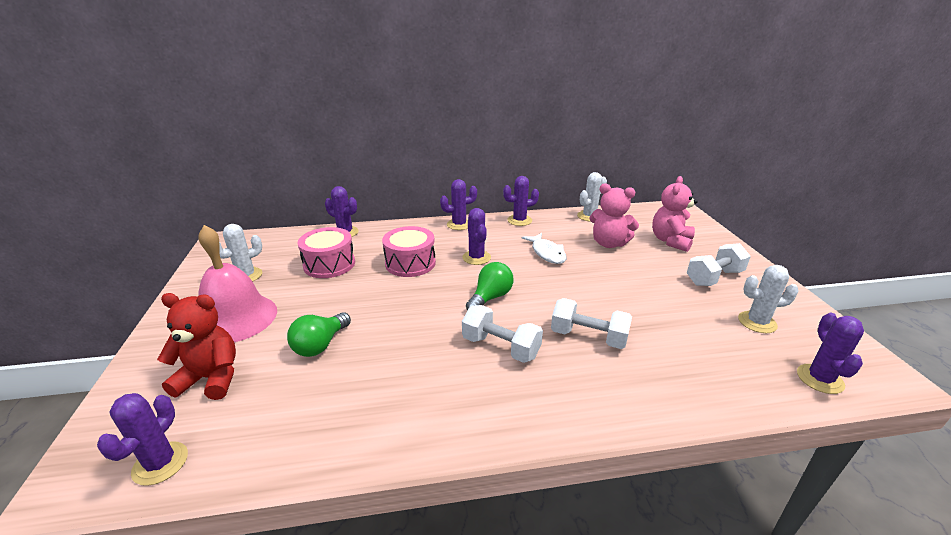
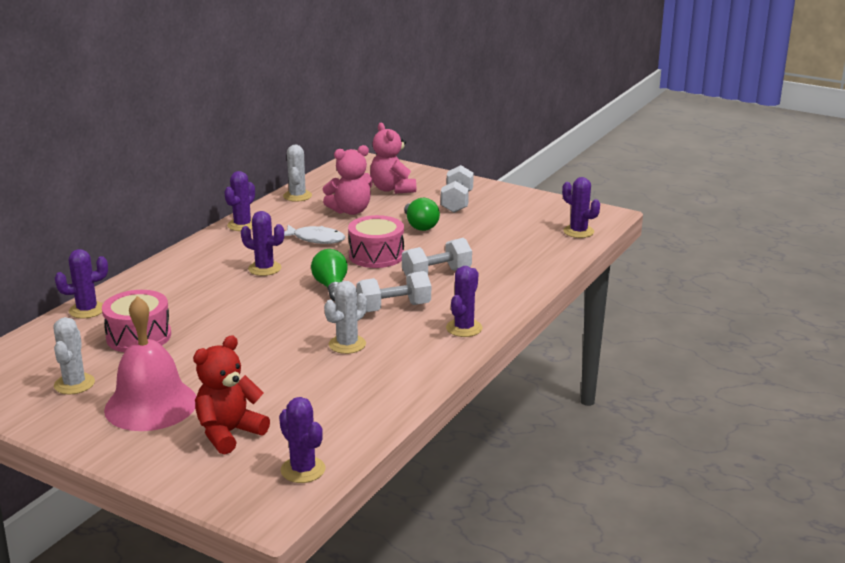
camera: 50 degrees left, 5 degrees down
green light bulb [287,312,351,357] -> green light bulb moved to [404,198,440,231]
pink drum [382,226,436,277] -> pink drum moved to [348,215,404,268]
purple cactus [440,179,477,230] -> purple cactus moved to [446,266,482,337]
white cactus [738,265,799,333] -> white cactus moved to [324,281,367,354]

